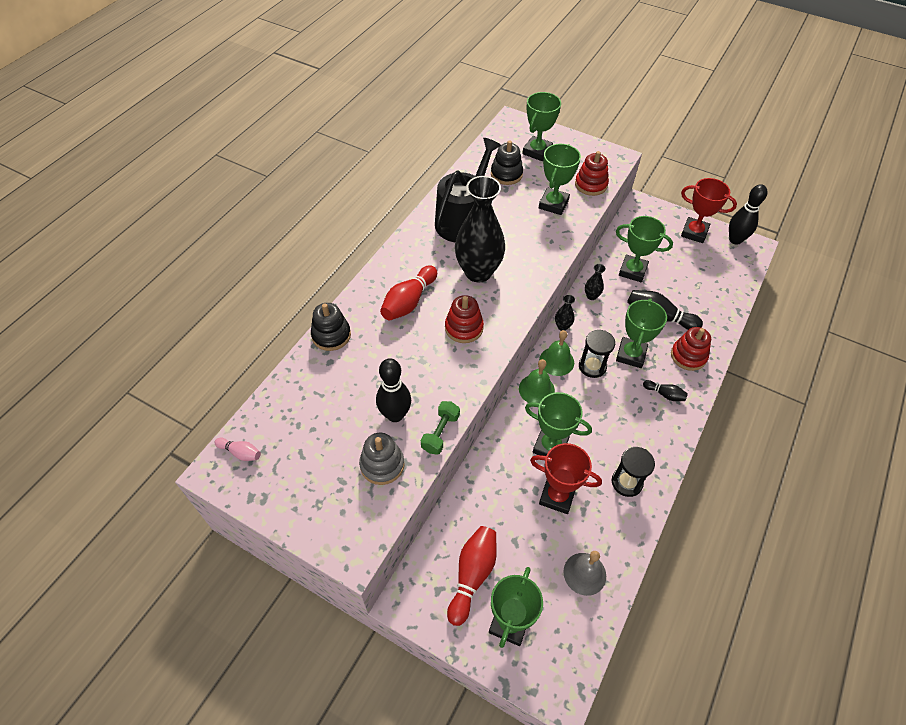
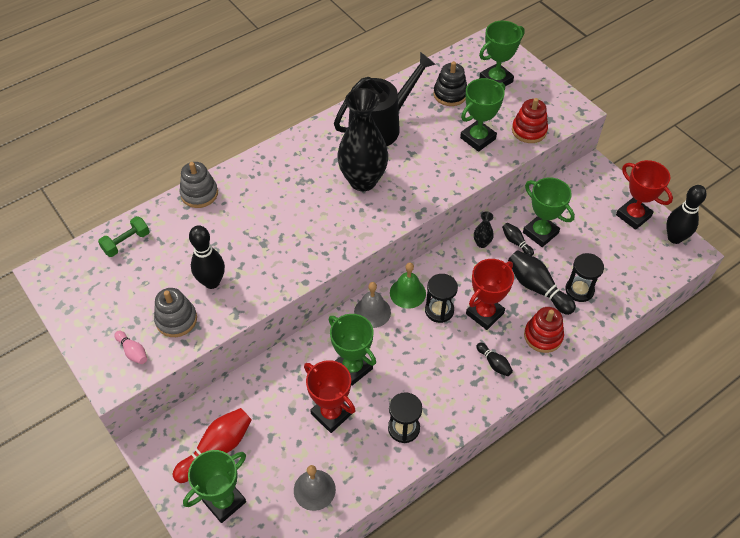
camera: 25 degrees right, 0 degrees up
pink bowling pin [215,438,261,461] -> pink bowling pin moved to [114,331,147,364]
black stacking toy [311,303,351,351] -> grey stacking toy [180,162,218,208]
red bowling pin [380,265,437,320] -> none
green dumbbell [421,401,460,455] -> green dumbbell moved to [98,216,150,257]
red stacking toy [445,295,484,343] -> none
green bell [519,359,555,403] -> grey bell [354,282,391,328]
black vase [555,294,575,331] -> none
green trophy [616,298,667,368] -> red trophy [466,259,514,330]
none -> black bowling pin [502,223,534,256]
none -> black hourglass [565,253,604,302]

